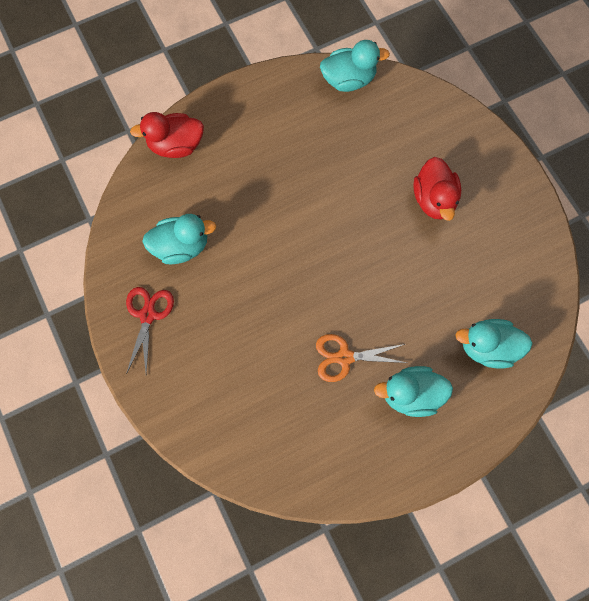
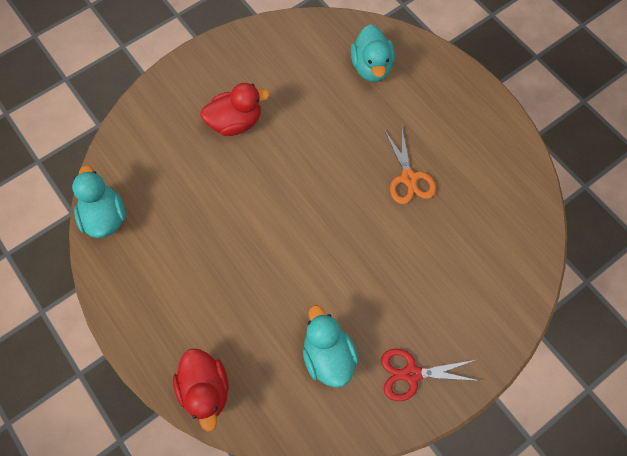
camera: 100 degrees left, 5 degrees down
turquoise duck [374,366,453,417] -> none

